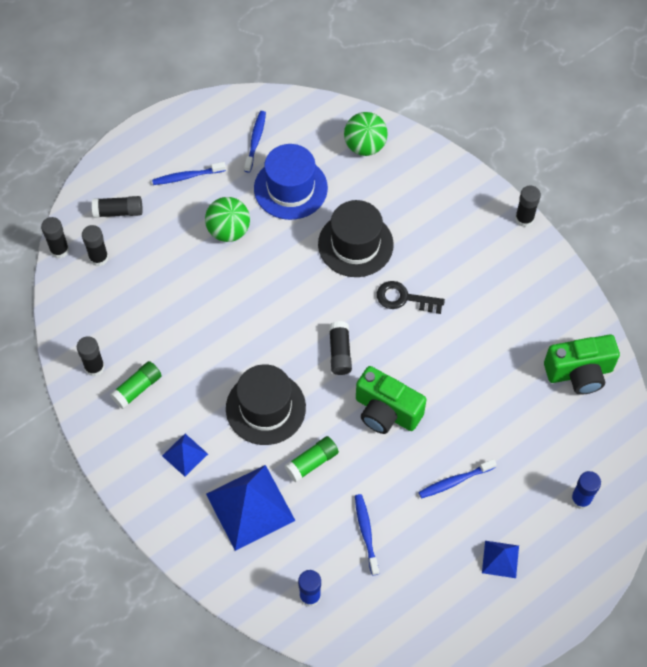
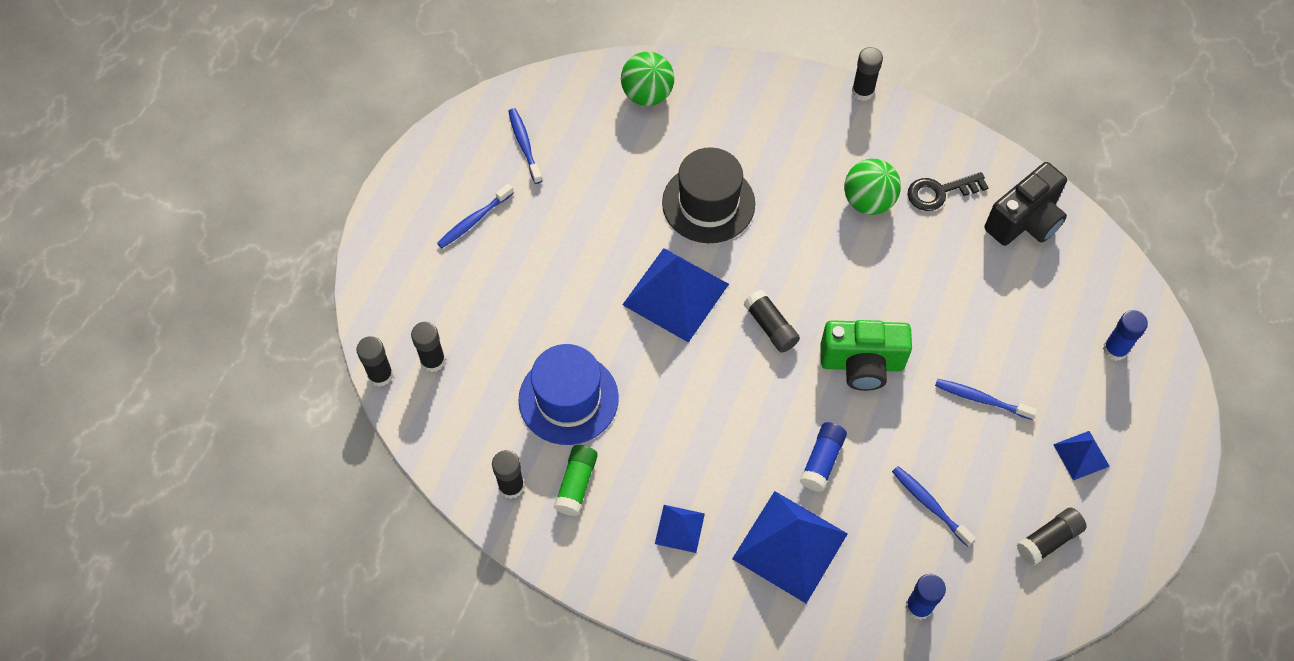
camera: 30 degrees left, 0 degrees up
black glue stick [92,196,143,218] -> black glue stick moved to [1017,507,1087,566]
green ball [205,197,250,242] -> green ball moved to [844,159,901,215]
black hat [226,364,306,445] -> none
blue hat [254,144,328,220] -> blue hat moved to [518,344,619,445]
green glue stick [284,436,339,482] -> blue glue stick [800,422,847,492]
black key [377,281,445,314] -> black key moved to [908,172,989,211]
blue toothbrush [419,459,497,498] -> blue toothbrush turned 75 degrees clockwise [935,379,1037,420]
green camera [544,335,620,394] -> black camera [984,162,1067,246]
none -> blue pyramid [622,248,729,343]

